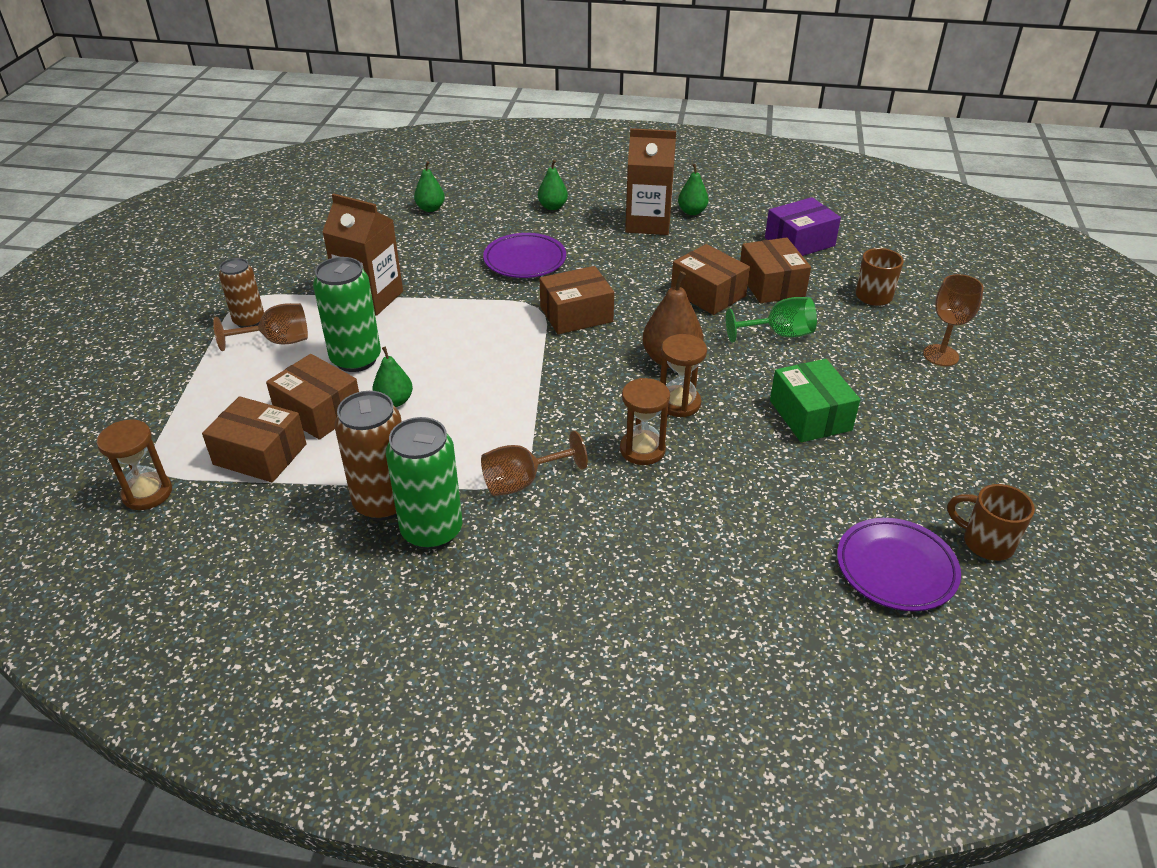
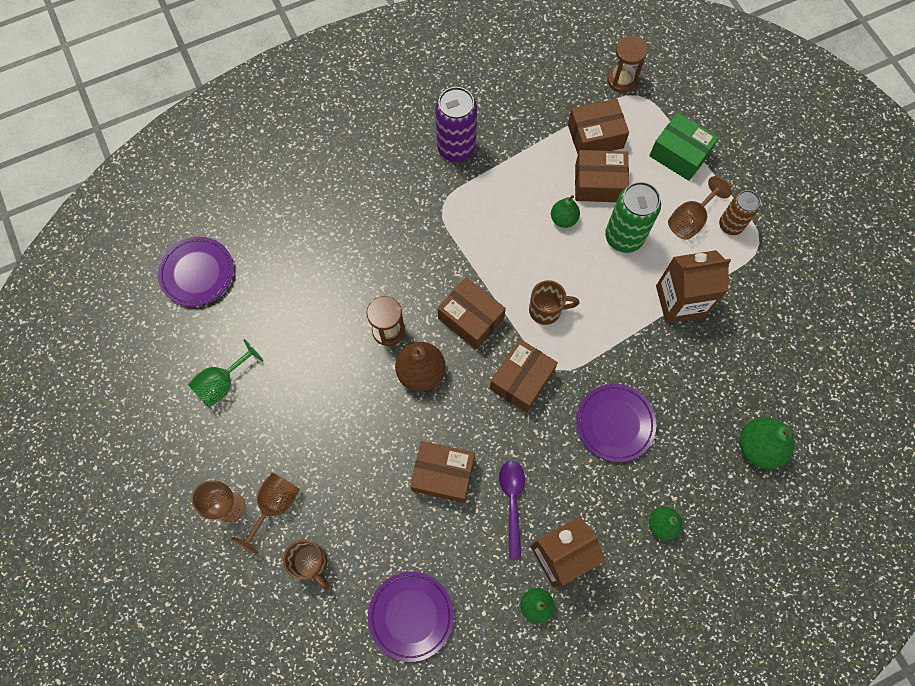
camera: 145 degrees right, 30 degrees up
brown can [335,391,402,520] -> none
green can [386,417,462,550] -> purple can [435,87,477,162]
green pear [414,161,445,212] -> green pear [740,417,794,469], size x1.61
brown goblet [481,431,588,496] -> brown goblet moved to [231,472,299,554]
brown hourglass [620,378,670,465] -> none
green goblet [726,297,817,343] -> green goblet moved to [187,339,263,408]
brown box [740,237,811,303] -> brown box moved to [438,277,506,349]
purple box [765,197,841,256] -> purple plate [368,572,454,662]
green box [770,359,860,442] -> green box moved to [649,113,719,181]
brown mug [947,484,1035,561] -> brown mug moved to [529,280,579,325]
none -> purple spoon [499,461,525,558]

